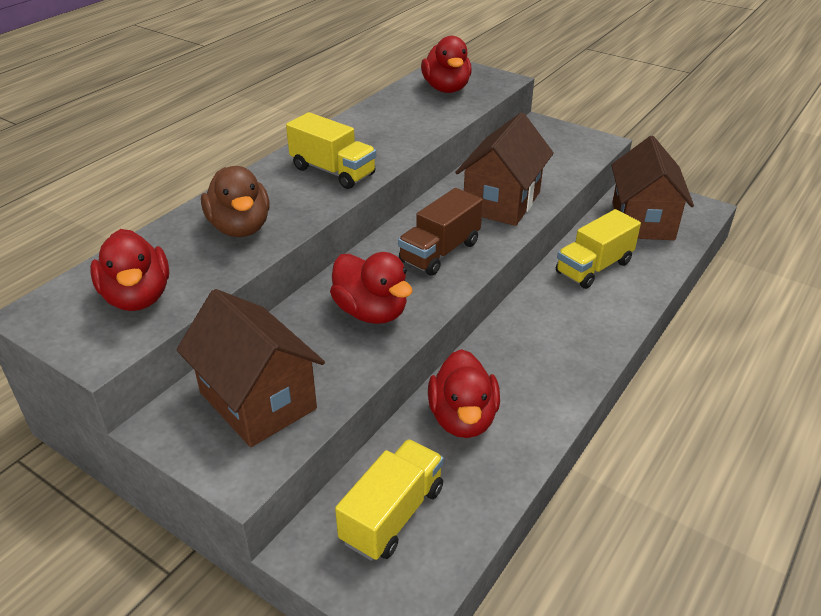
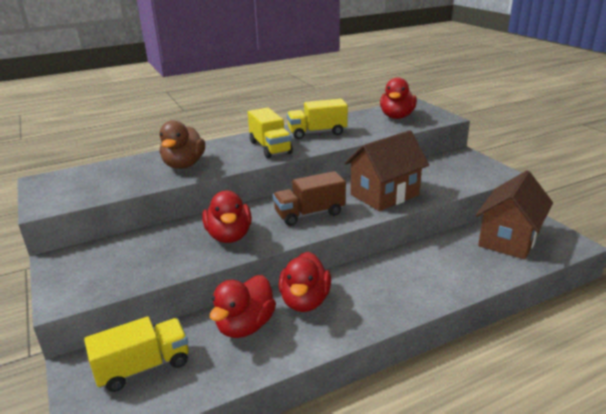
camera: 30 degrees right, 10 degrees down
red duck [90,229,169,311] -> red duck moved to [279,252,331,312]
brown house [176,289,325,447] -> none
yellow truck [556,209,641,289] -> yellow truck moved to [287,99,348,139]

